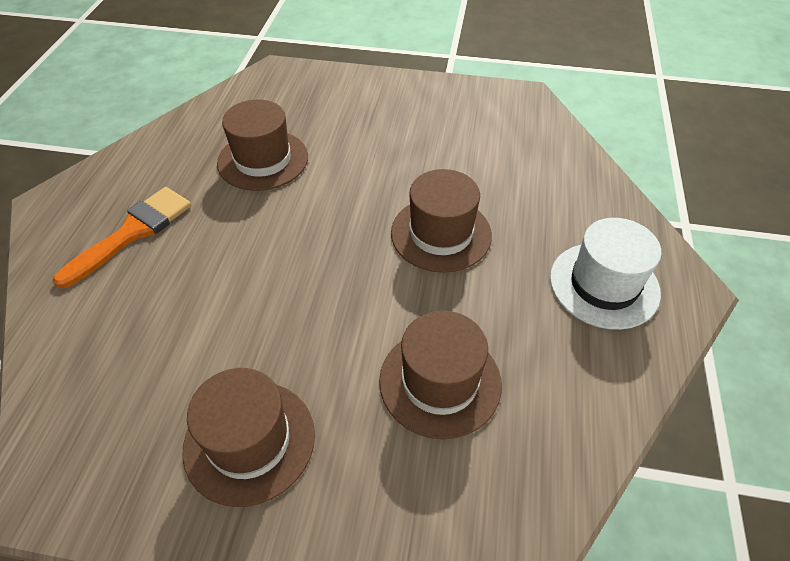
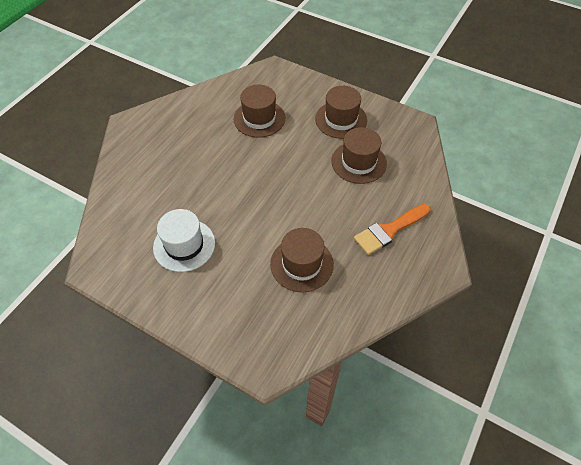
camera: 160 degrees left, 5 degrees up
brown hat [391,169,492,273] -> brown hat moved to [331,127,387,184]
white hat [550,218,662,330] -> white hat moved to [153,209,215,272]

